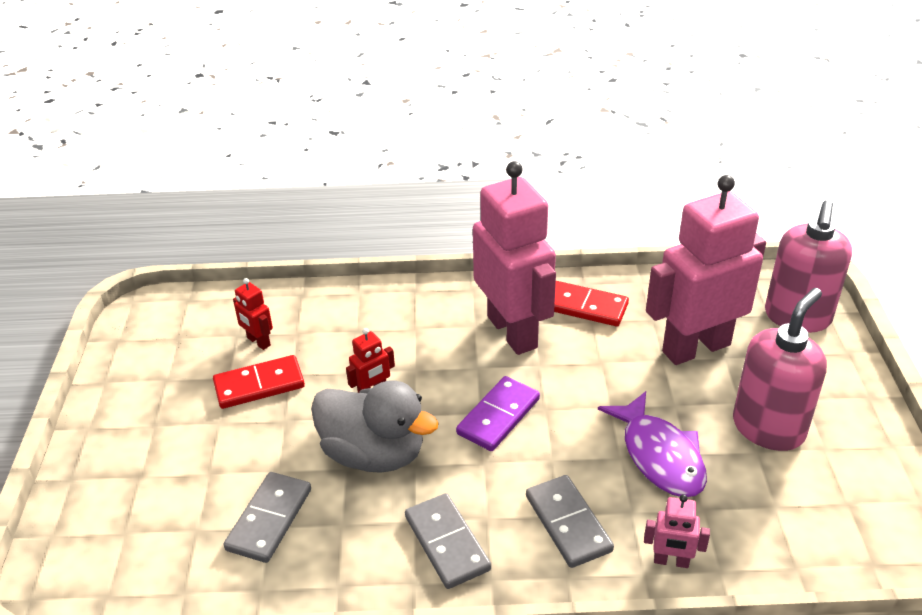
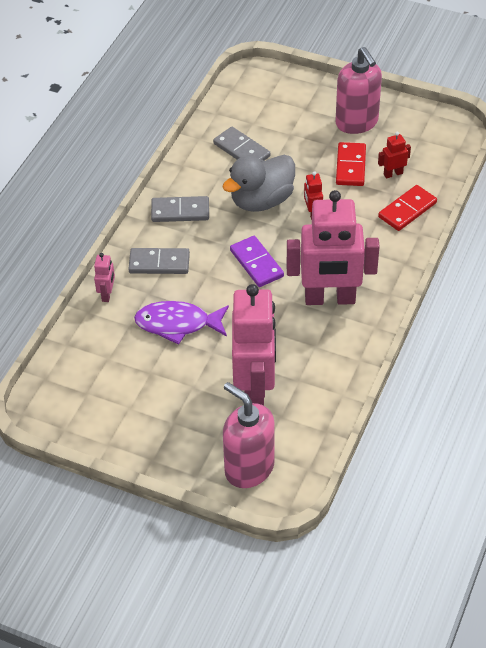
camera: 115 degrees right, 10 degrees up
red domino [554,281,629,326] -> red domino moved to [378,185,437,231]
pink robot [644,494,710,568] -> pink robot turned 150 degrees clockwise [94,253,115,302]
pink soap dispenser [733,288,827,451] -> pink soap dispenser moved to [336,47,382,134]

